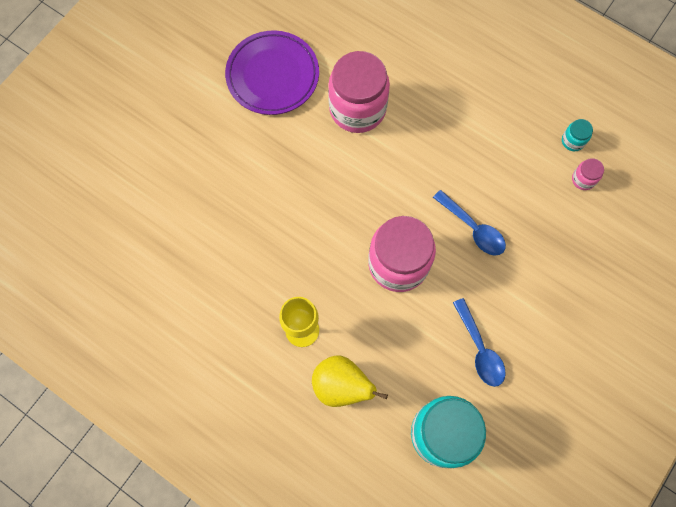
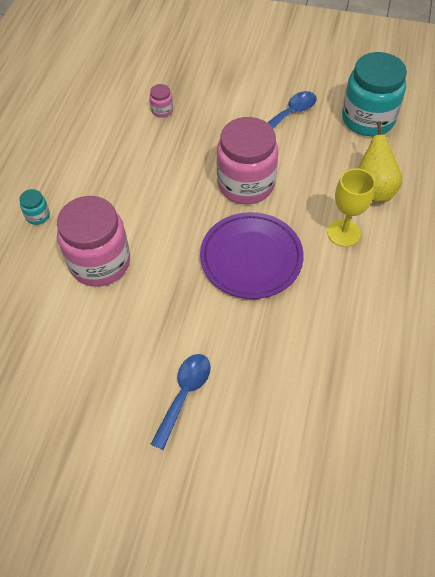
camera: 110 degrees left, 15 degrees down
purple plate [225,30,319,115] -> purple plate moved to [200,212,304,299]
blue spoon [433,190,506,256] -> blue spoon moved to [151,354,211,450]
turquoise jar [562,119,593,151] -> turquoise jar moved to [19,189,50,225]
pink jar [572,158,604,190] -> pink jar moved to [149,84,173,118]

